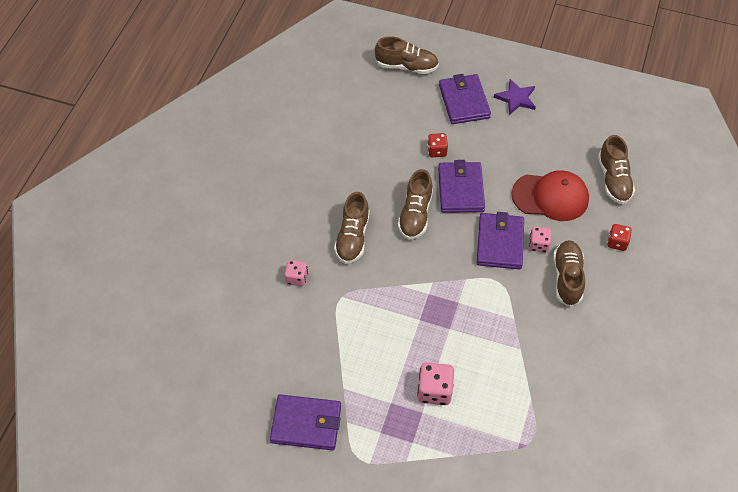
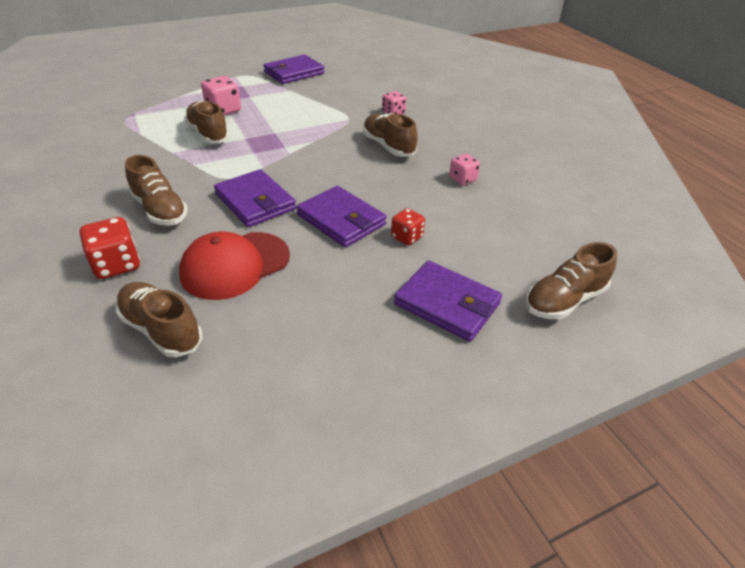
camera: 135 degrees right, 15 degrees down
brown shoe [398,169,433,240] -> brown shoe moved to [184,101,229,143]
purple star [494,79,536,115] -> none
pink dice [529,227,552,253] -> pink dice moved to [449,154,480,185]
red dice [607,224,632,251] -> red dice [80,217,140,279], size x1.55

